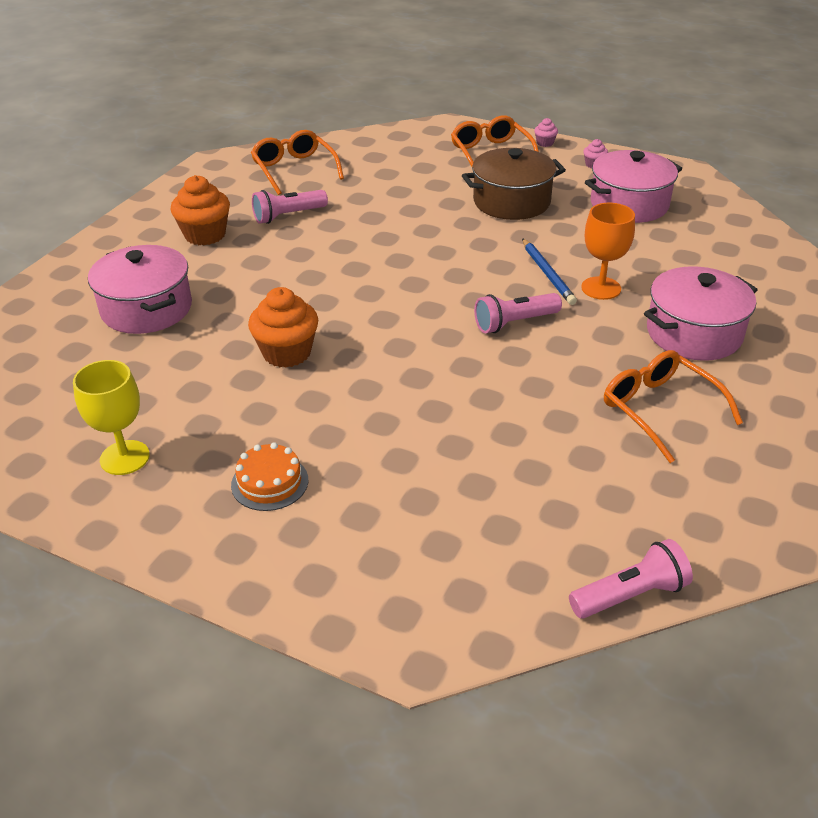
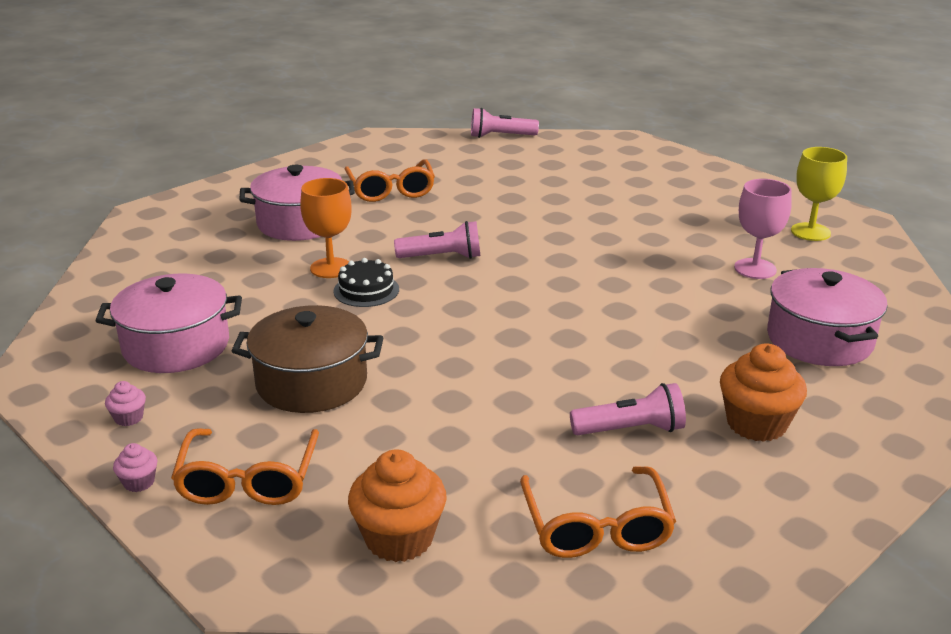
camera: 160 degrees left, 10 degrees down
orange cake [231,442,308,511] -> none
orange cupcake [248,287,318,368] -> orange cupcake moved to [348,449,447,562]
blue pencil [522,238,577,305] -> black cake [333,258,399,307]
none -> pink goblet [734,179,792,279]

